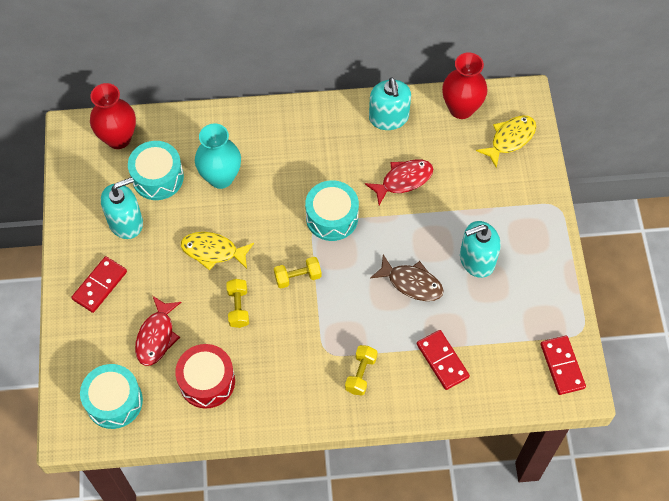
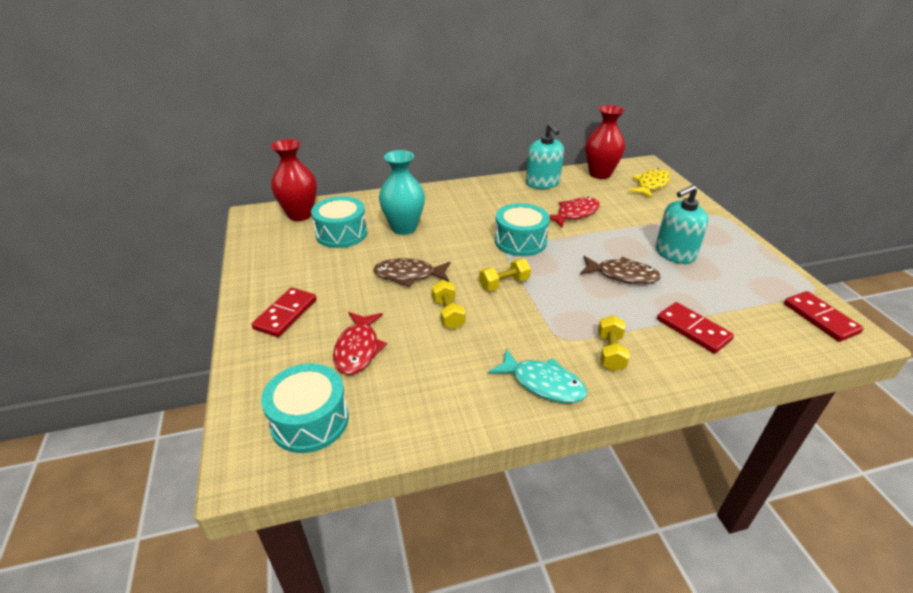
camera: 10 degrees left, 25 degrees down
turquoise soap dispenser [101,177,143,239] -> none
red drum [175,344,235,408] -> none
yellow fish [181,232,254,271] -> brown fish [373,258,450,287]
none -> turquoise fish [488,349,587,403]

